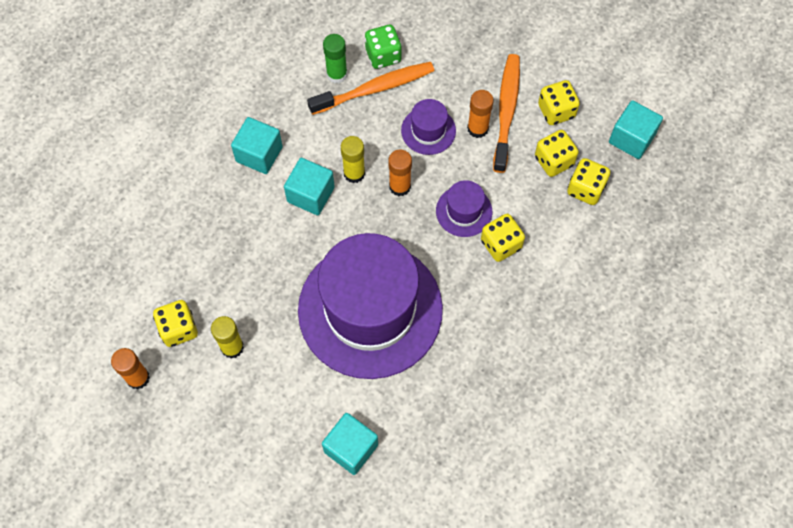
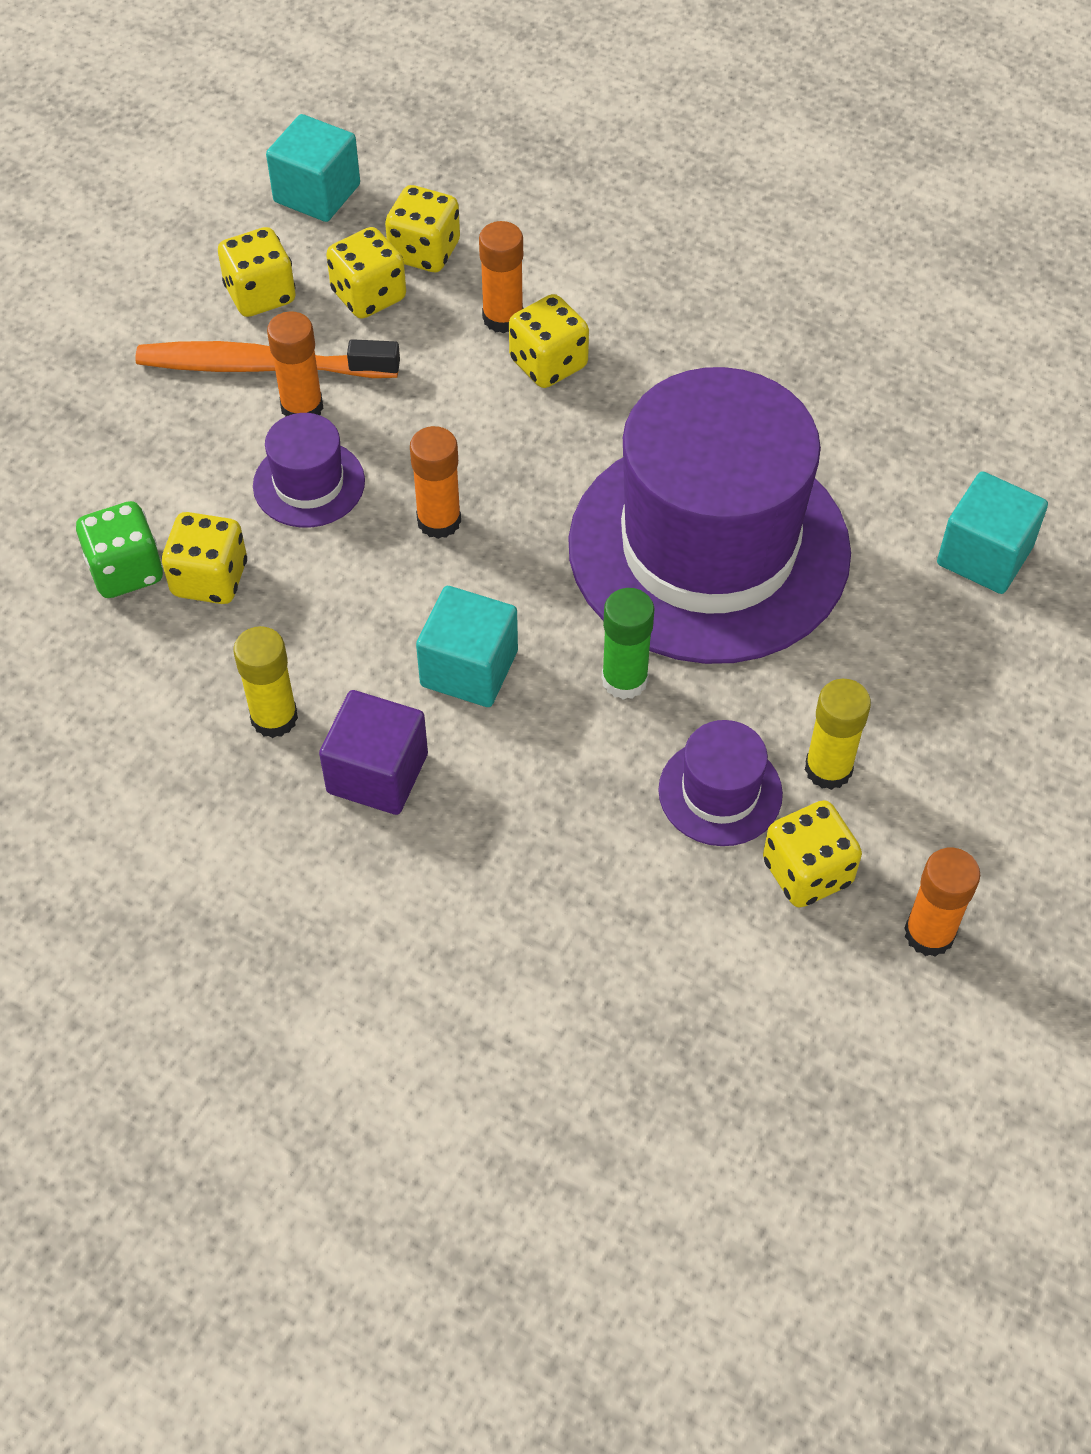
camera: 95 degrees left, 10 degrees down
turquoise cube [231,117,283,174] -> purple cube [319,690,428,815]
orange toothbrush [307,62,435,115] -> yellow dice [161,512,247,604]
green glue stick [323,34,347,83] -> green glue stick moved to [602,588,655,700]
yellow glue stick [341,136,365,183] -> yellow glue stick moved to [233,626,298,738]
purple hat [436,180,492,237] -> purple hat moved to [658,720,783,846]
none -> orange glue stick [479,221,524,333]

